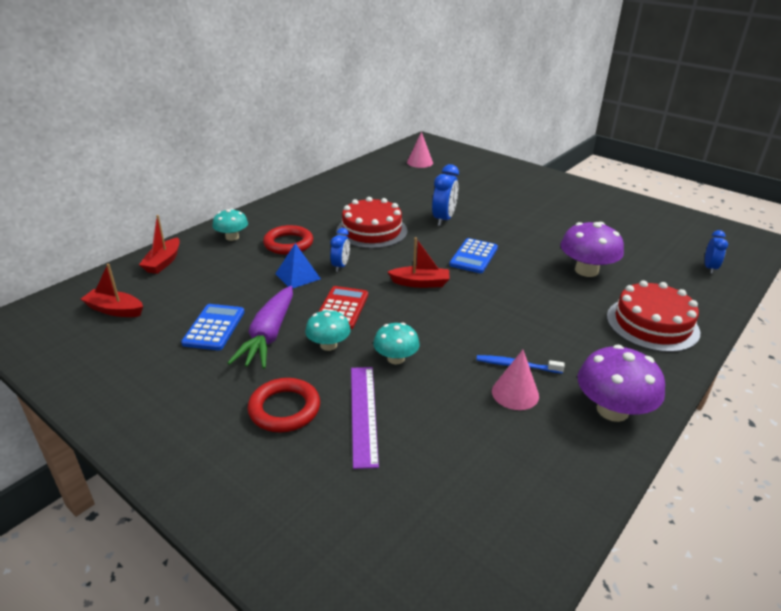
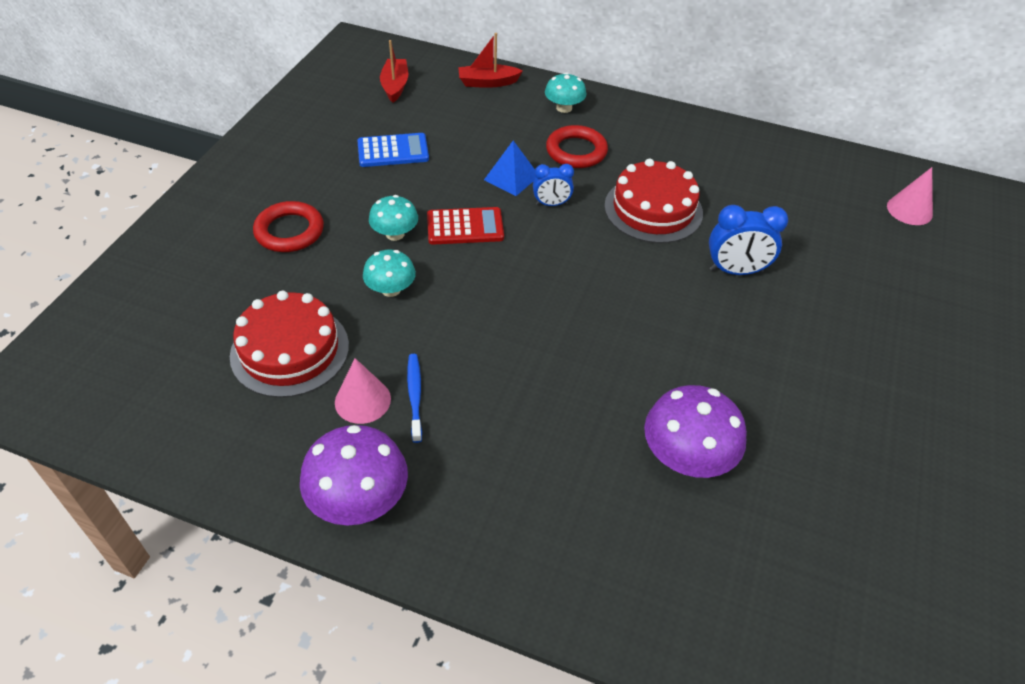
camera: 70 degrees right, 15 degrees up
purple carrot [228,286,293,369] -> none
purple ruler [351,367,379,469] -> none
red boat [388,237,450,288] -> none
blue calculator [449,238,498,273] -> none
red cake [607,280,700,352] -> red cake moved to [230,291,349,398]
blue clock [705,230,728,274] -> none

